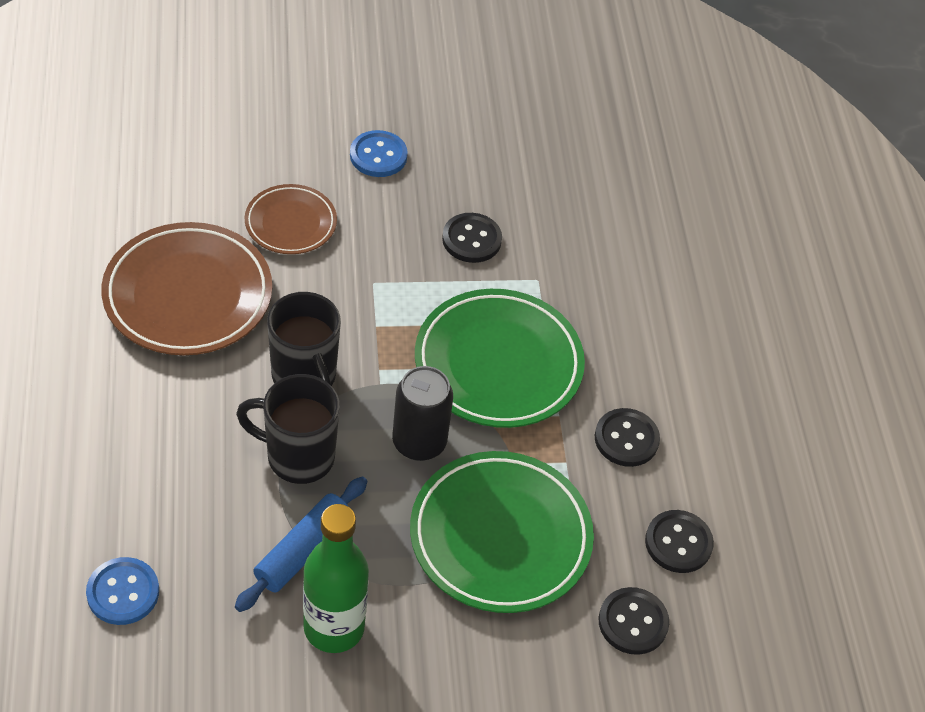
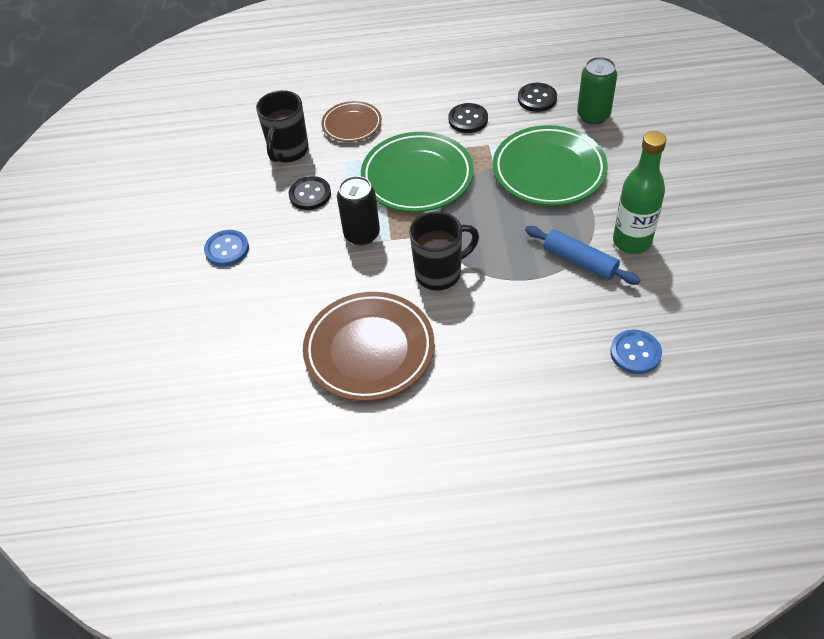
camera: 80 degrees left, 0 degrees up
black mug [236,374,340,484] -> black mug moved to [256,90,309,162]
brown plate [245,184,337,254] -> brown plate moved to [321,101,382,142]
black can [392,366,453,461] -> black can moved to [337,176,380,246]
black button [599,587,669,655] -> green can [577,57,617,125]

